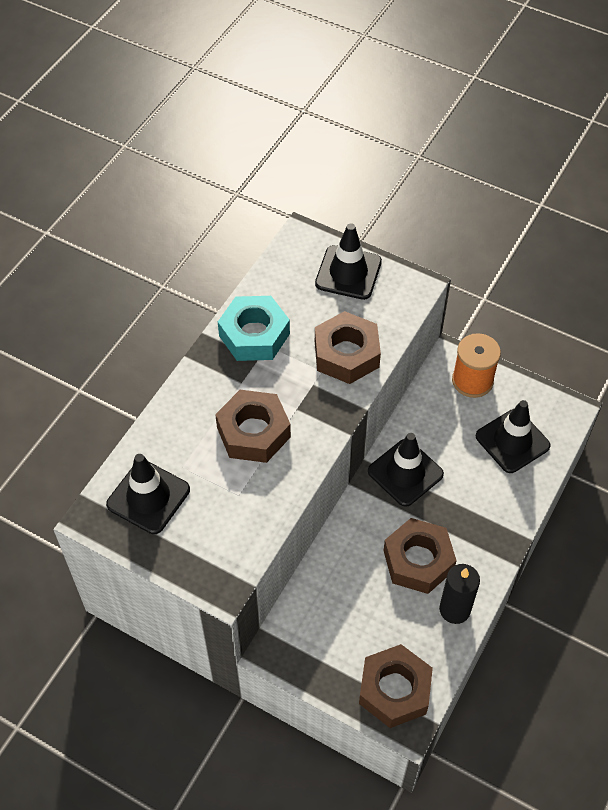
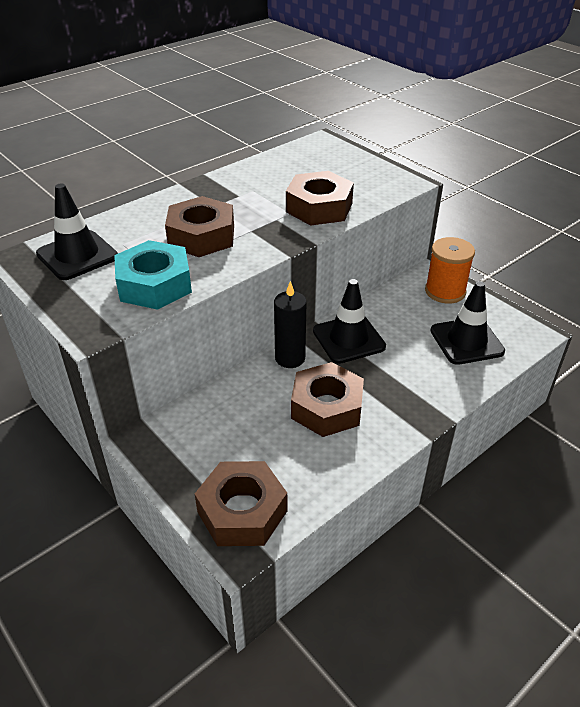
camera: 20 degrees right, 15 degrees down
turquoise nut [218,296,290,361] -> turquoise nut moved to [114,240,192,310]
black traffic cone [315,223,382,300] -> none
black candle [439,564,480,624] -> black candle moved to [274,281,307,368]

